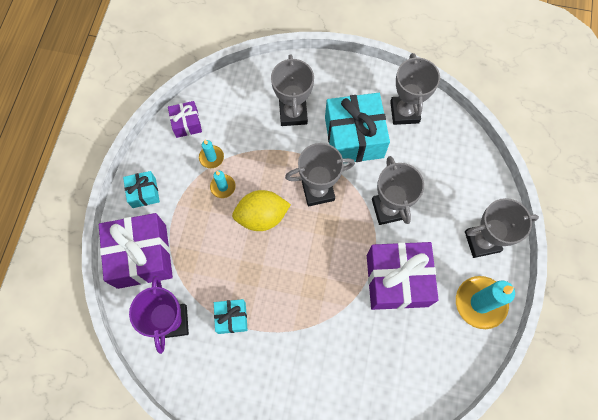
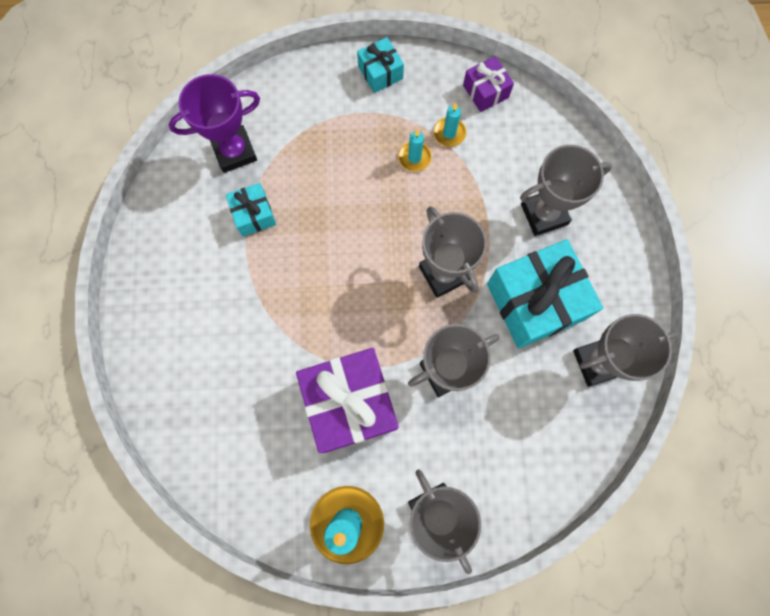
camera: 75 degrees right, 5 degrees up
purple gift [99,213,173,289] -> none
yellow lemon [232,190,291,231] -> none

